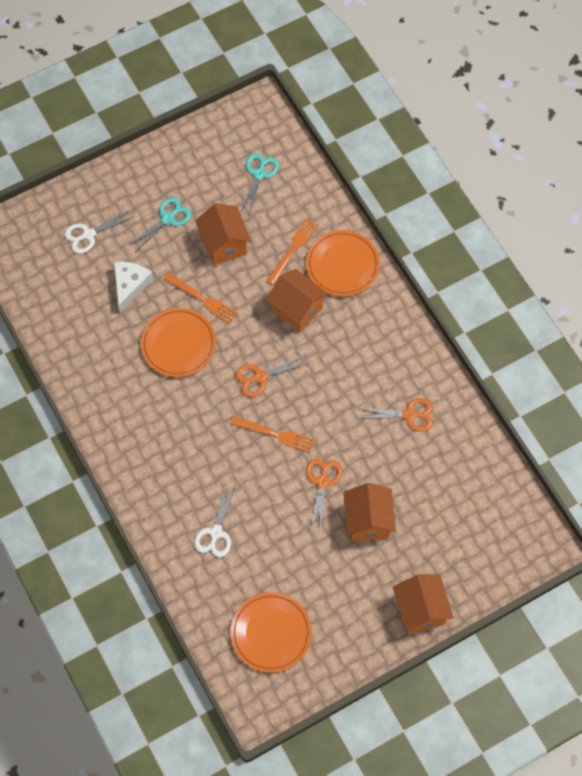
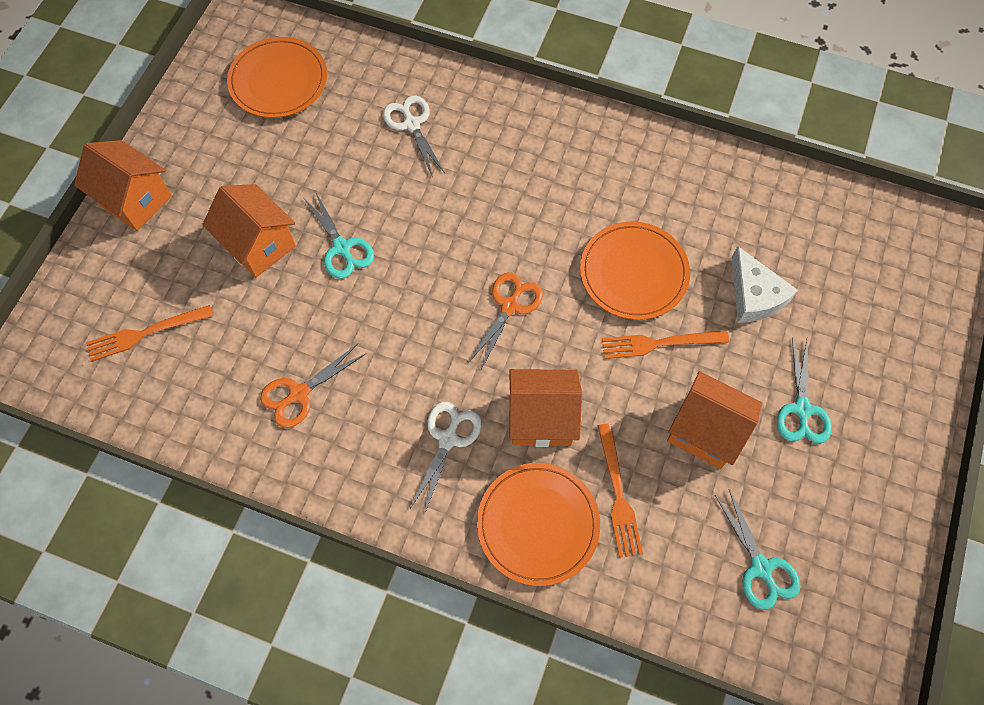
camera: 140 degrees right, 0 degrees up
white scissors [64,210,135,254] -> white scissors moved to [410,402,482,515]
orange fork [230,416,315,453] -> orange fork moved to [86,305,213,362]
orange scissors [306,458,342,530] -> turquoise scissors [303,191,374,279]

